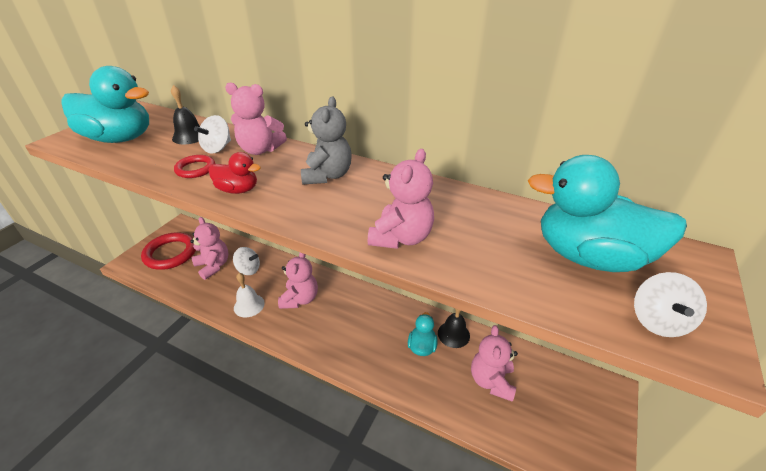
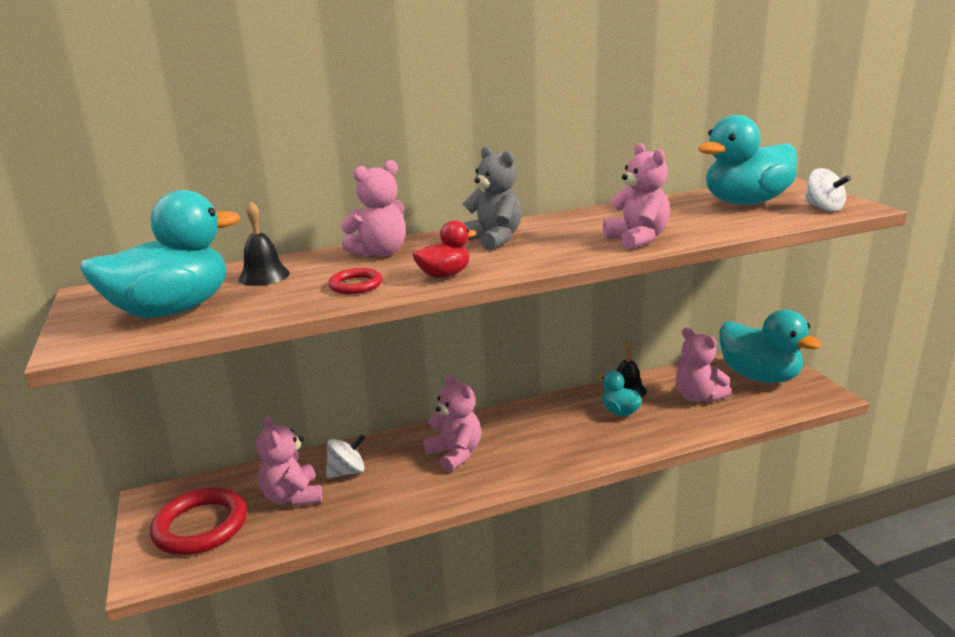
camera: 45 degrees left, 15 degrees down
pink teddy bear [190,217,228,280] -> pink teddy bear turned 120 degrees counterclockwise [256,415,322,507]
white spinning top [194,115,231,154] -> none
white bell [234,273,265,318] -> none
none -> turquoise duck [719,310,822,383]

